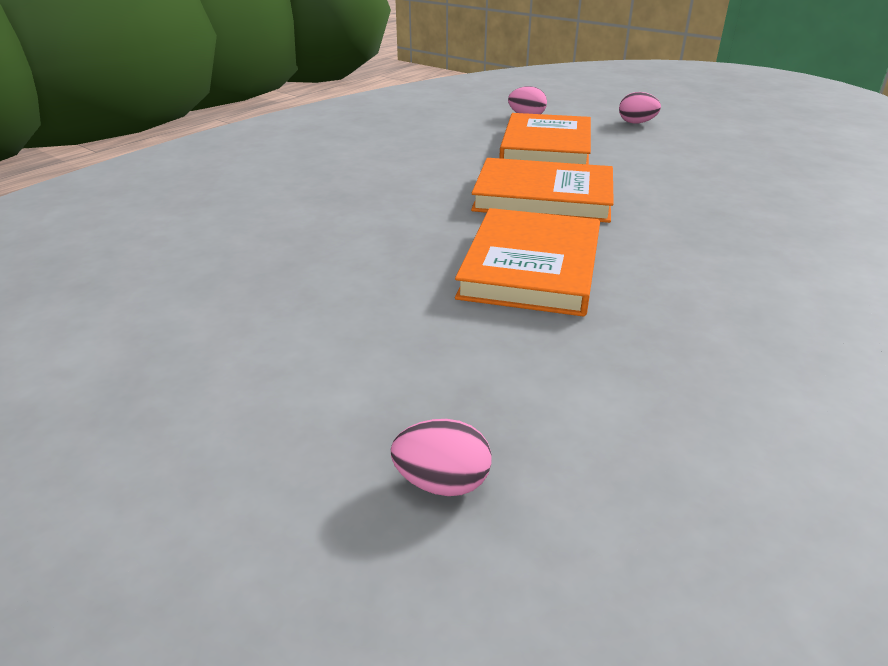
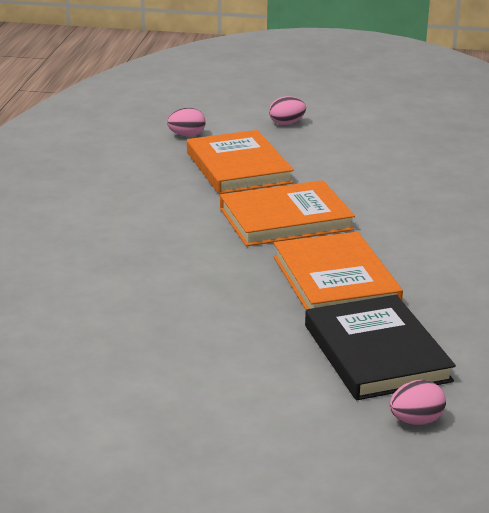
camera: 30 degrees left, 5 degrees down
none -> black book [305,295,456,400]

